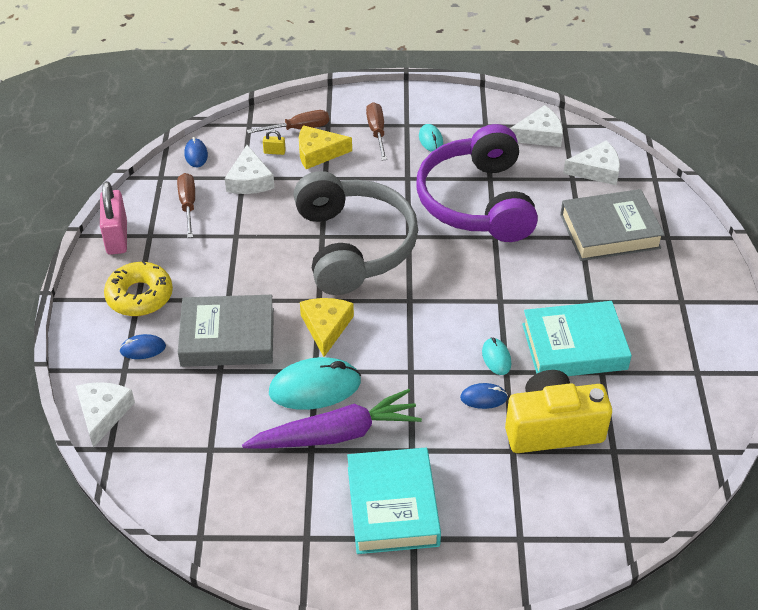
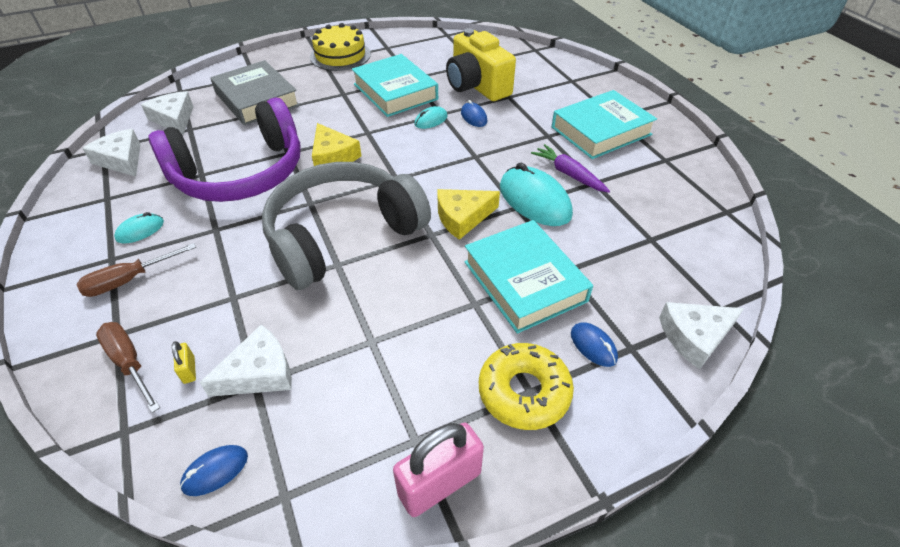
camera: 115 degrees left, 0 degrees up
brown screwdriver [177,173,195,238] -> none
grey book [178,295,274,367] -> turquoise book [464,220,593,333]
purple carrot [242,389,422,449] -> purple carrot [531,144,610,193], size x0.59
yellow cheese [299,125,352,169] -> yellow cheese moved to [312,123,361,166]
none -> yellow cake [310,23,371,71]

